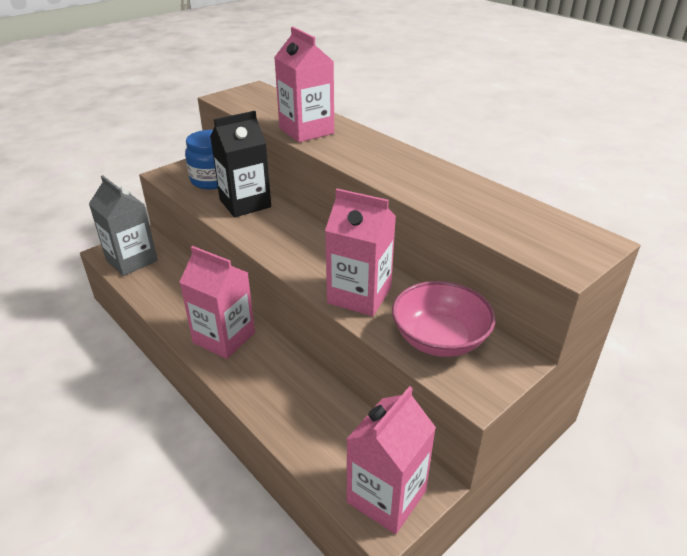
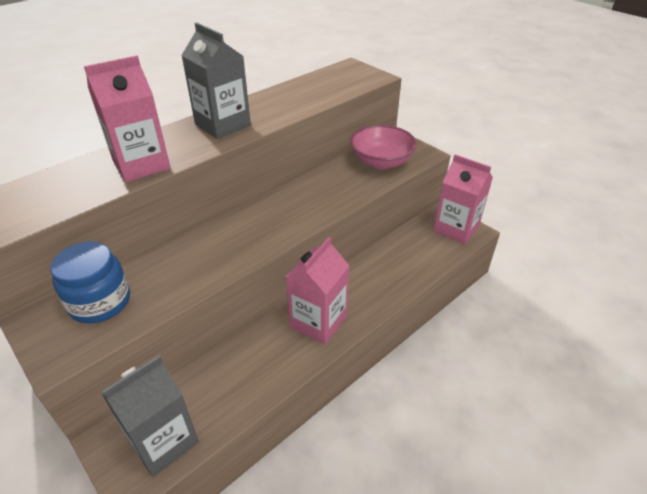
camera: 90 degrees left, 5 degrees up
black carton [210,111,271,217] -> none
pink carton [325,189,396,316] -> none
none -> grey carton [181,22,251,139]

